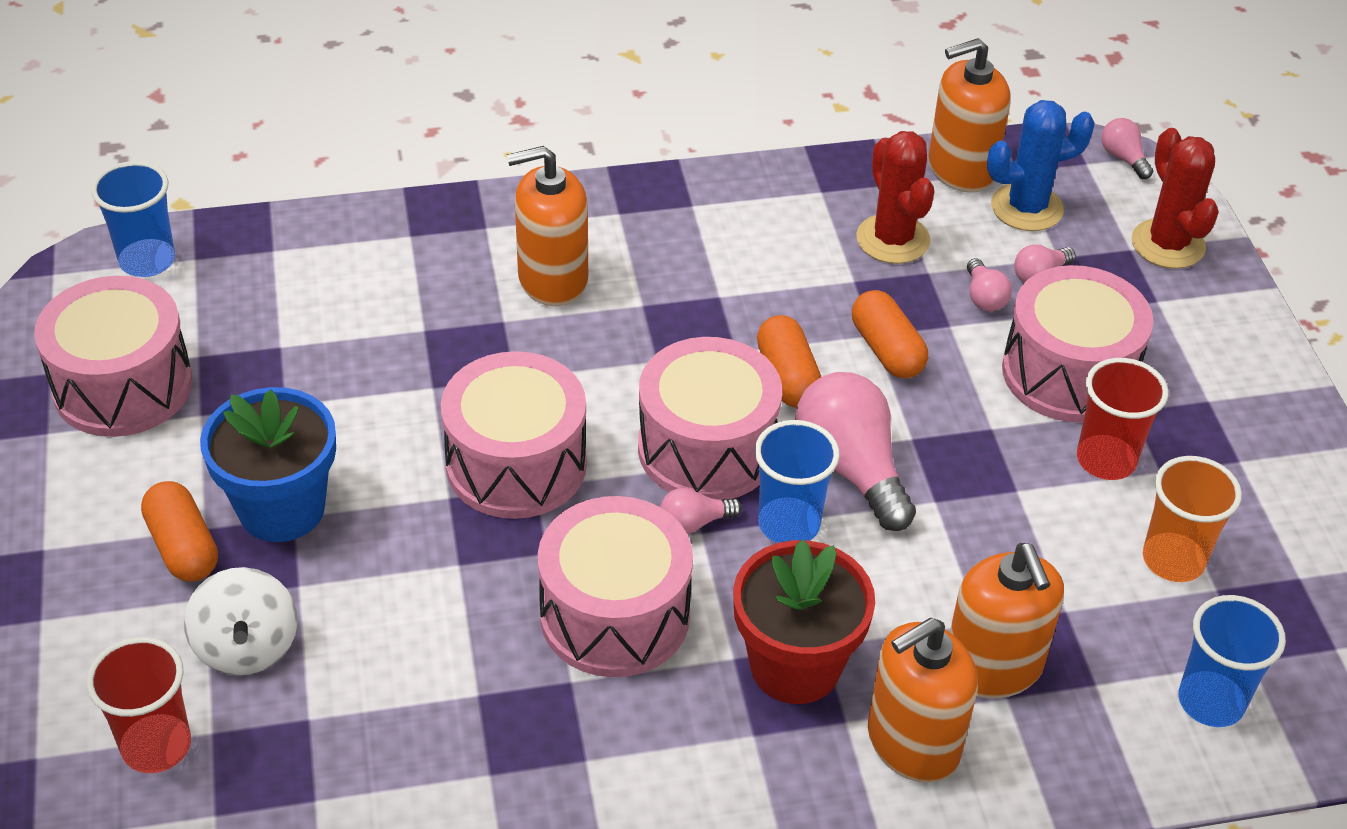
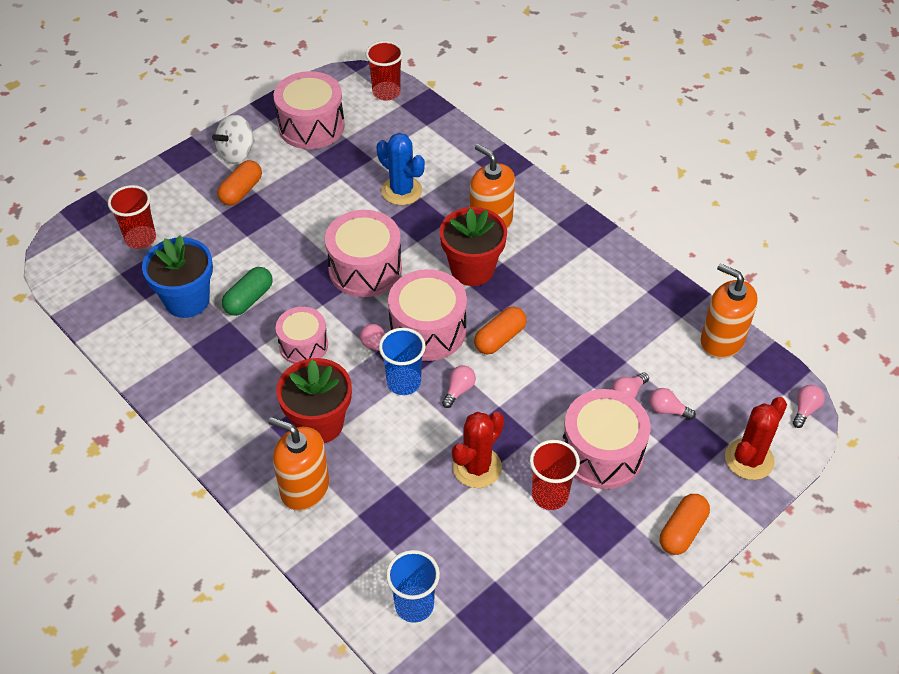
camera: 60 degrees right, 5 degrees up
blue cup [91,161,175,277] -> red cup [366,41,403,101]
white spinning top [184,567,297,675] -> white spinning top moved to [212,114,255,164]
blue flower pot [200,387,336,542] -> blue flower pot moved to [142,235,213,318]
pink drum [538,496,693,677] -> pink drum [276,307,328,364], size x0.64
pink light bulb [795,372,916,531] -> pink light bulb [442,365,476,408], size x0.48
orange capsule [852,290,928,378] -> orange capsule moved to [660,494,710,555]
red cactus [857,131,934,264] -> red cactus moved to [452,412,504,488]
orange soap dispenser [950,543,1064,698] -> none
blue cactus [987,100,1095,231] -> blue cactus moved to [376,133,425,205]
orange cup [1143,456,1242,582] -> none
none -> green capsule [222,267,273,316]
none -> red flower pot [440,207,507,286]

